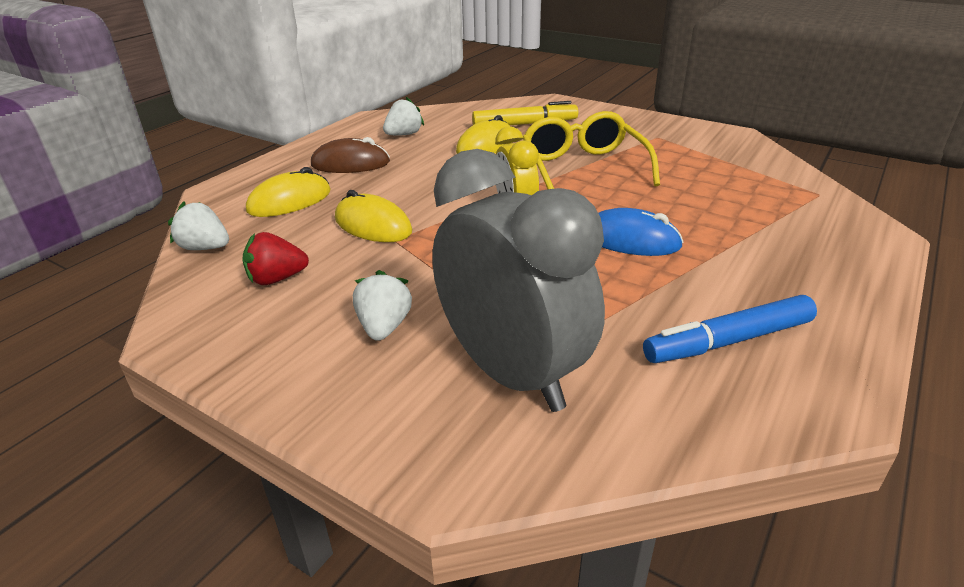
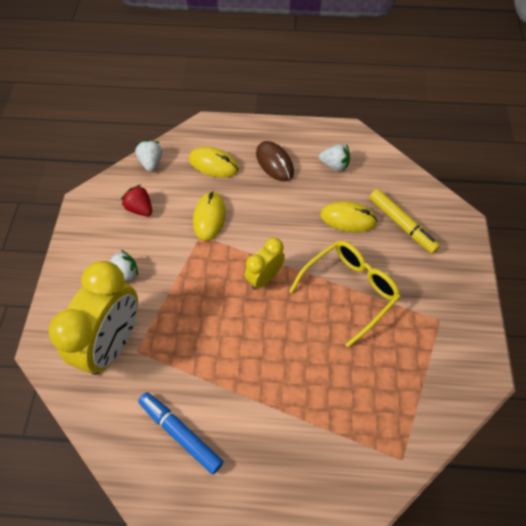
camera: 60 degrees right, 25 degrees up
grey clock [432,149,605,412] -> yellow clock [49,261,138,375]
blue mouse [598,208,684,256] -> none

